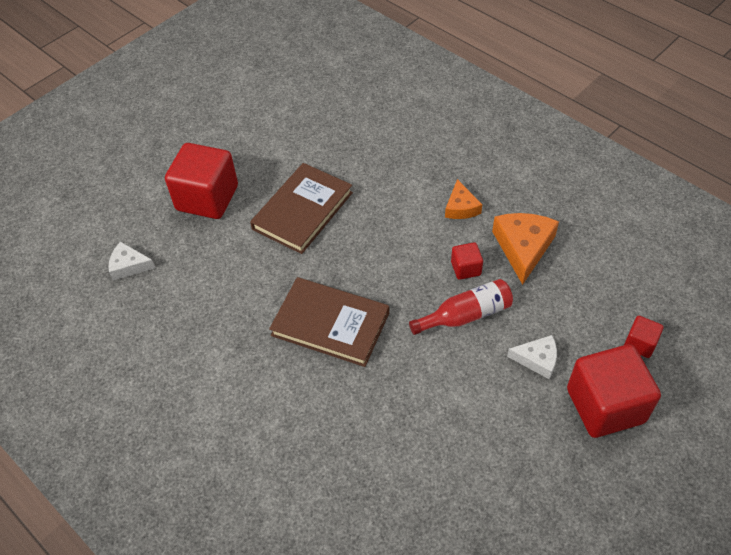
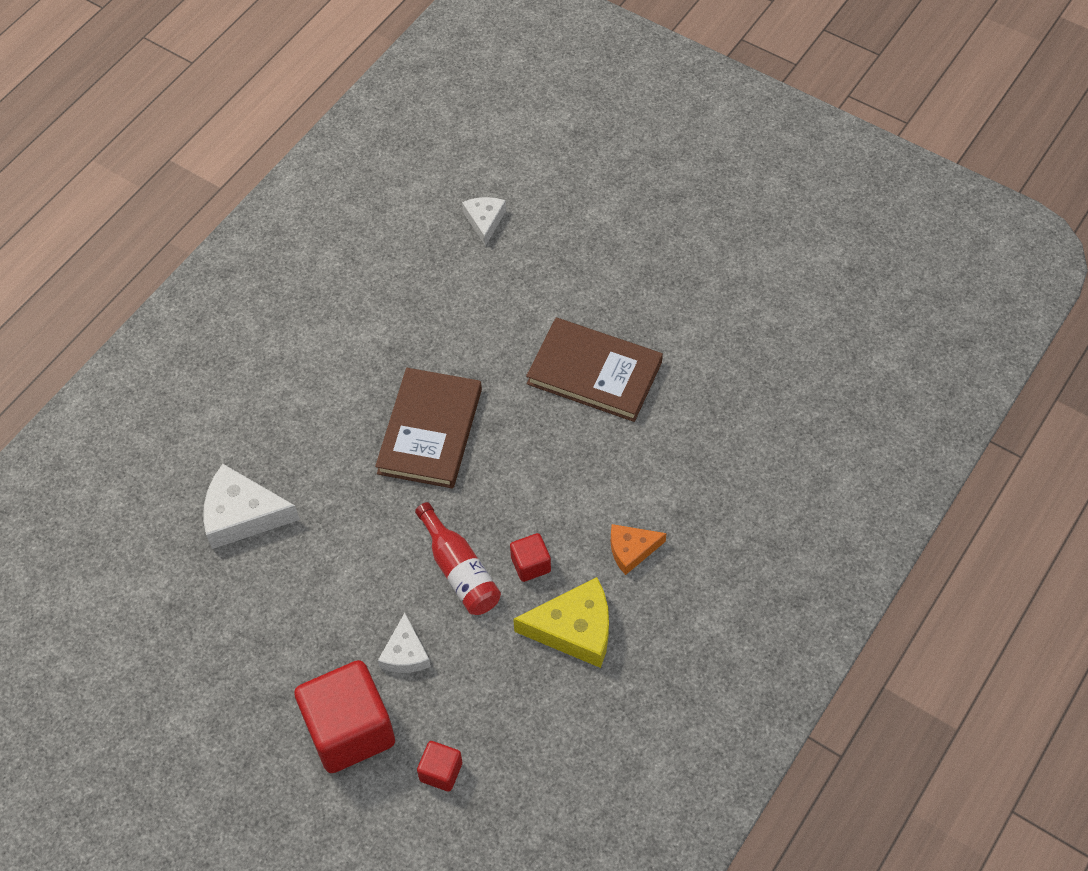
camera: 80 degrees right, 5 degrees up
red cube [165,143,238,219] -> none
orange cheese [492,213,559,285] -> yellow cheese [513,577,609,668]
none -> white cheese [203,464,300,549]

